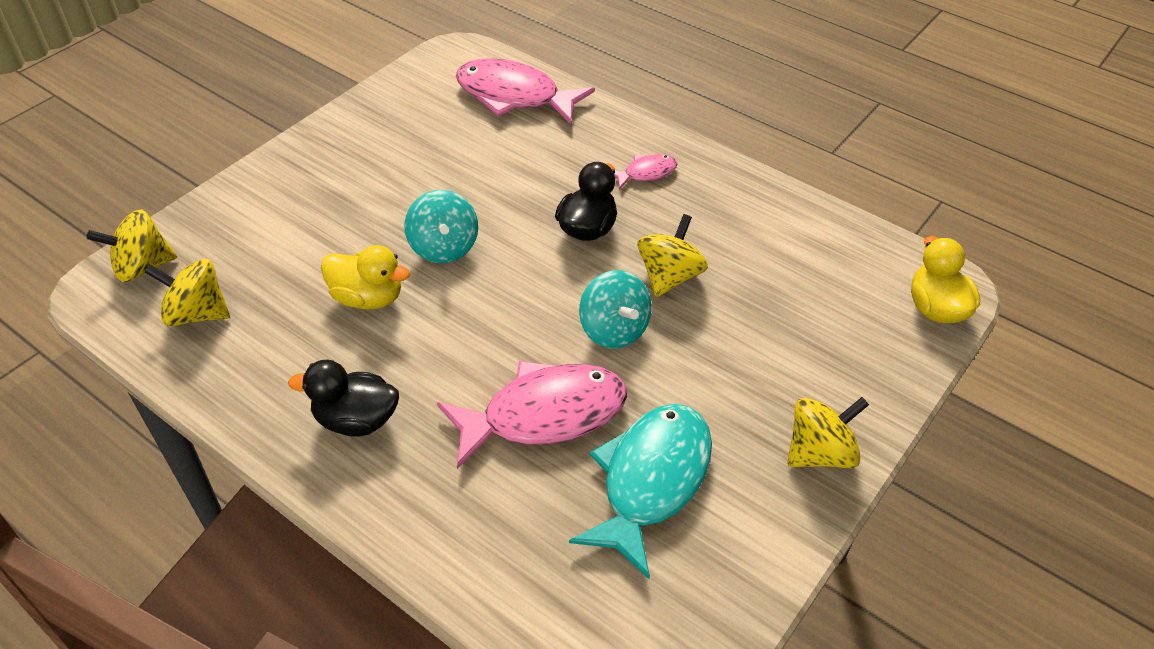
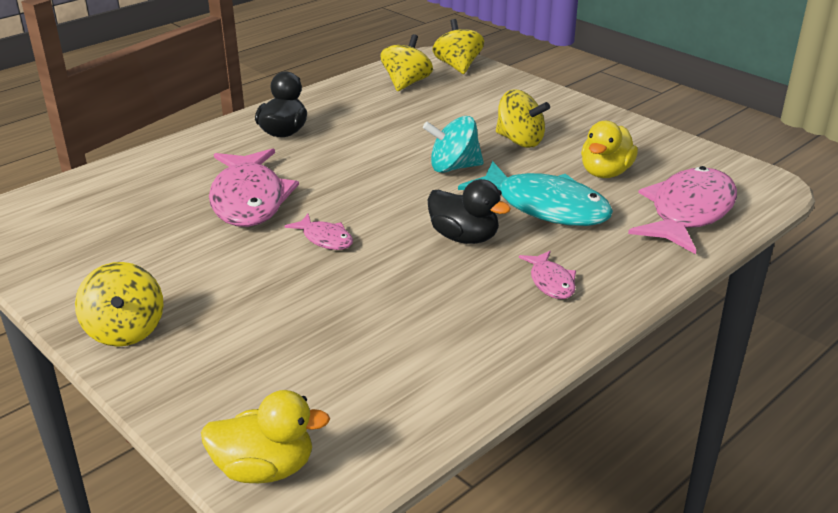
camera: 100 degrees right, 15 degrees down
yellow duck [321,245,410,310] -> yellow duck moved to [581,121,638,178]
turquoise fish [569,404,712,579] -> turquoise fish moved to [458,161,613,226]
turquoise spinning top [579,270,652,349] -> pink fish [284,214,353,250]
yellow spinning top [637,214,708,297] -> yellow spinning top moved to [496,90,550,148]

